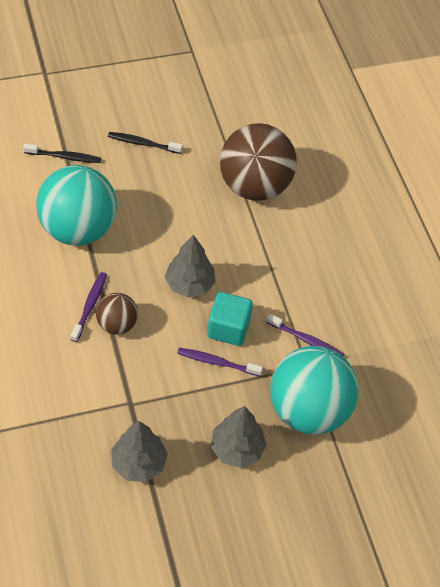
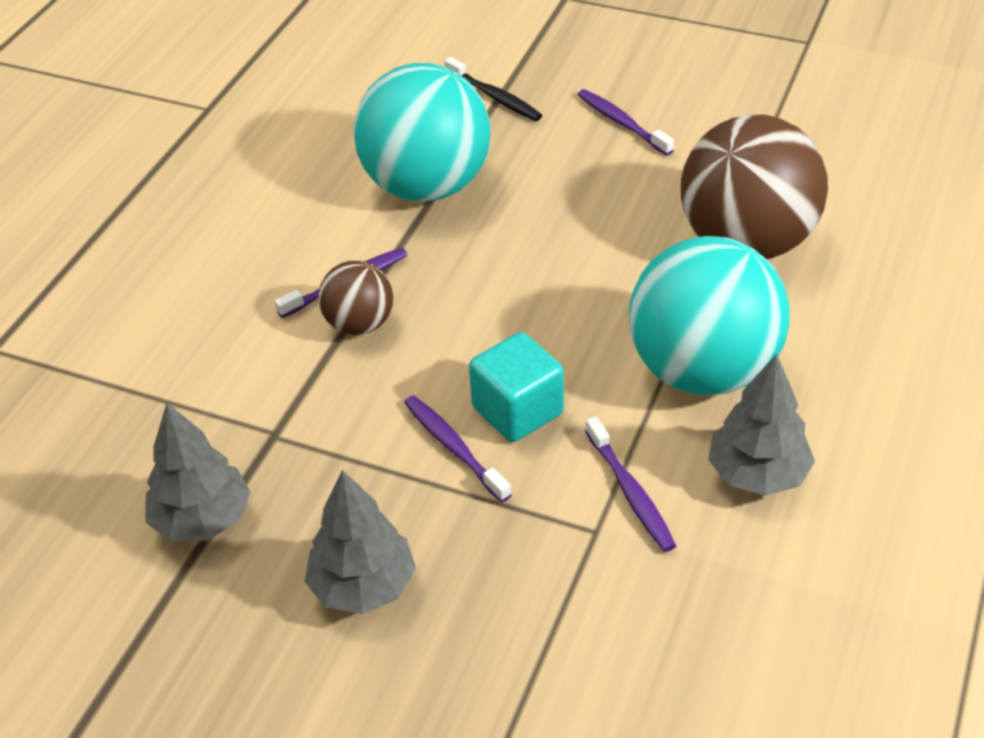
camera: 45 degrees right, 10 degrees down
black toothbrush [108,132,183,154] -> purple toothbrush [577,89,674,156]
grey tree [165,234,216,297] -> grey tree moved to [708,354,815,496]
turquoise ball [270,346,359,435] -> turquoise ball moved to [629,236,790,395]

